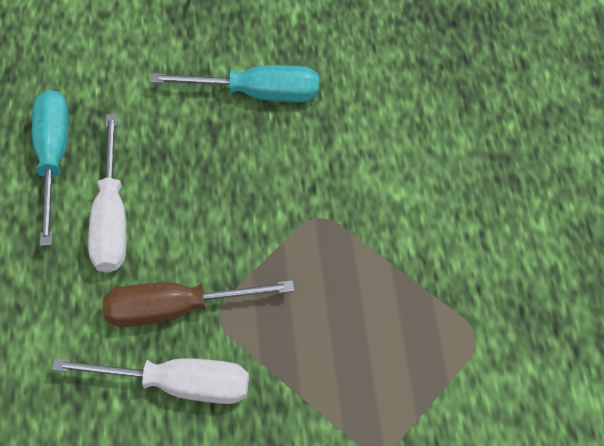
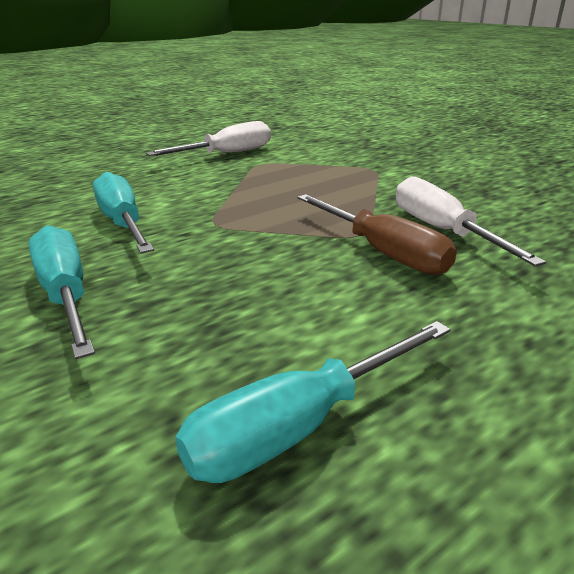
camera: 120 degrees left, 30 degrees down
white screwdriver [88,114,126,273] -> white screwdriver moved to [146,121,271,156]
none -> turquoise screwdriver [93,172,154,254]

